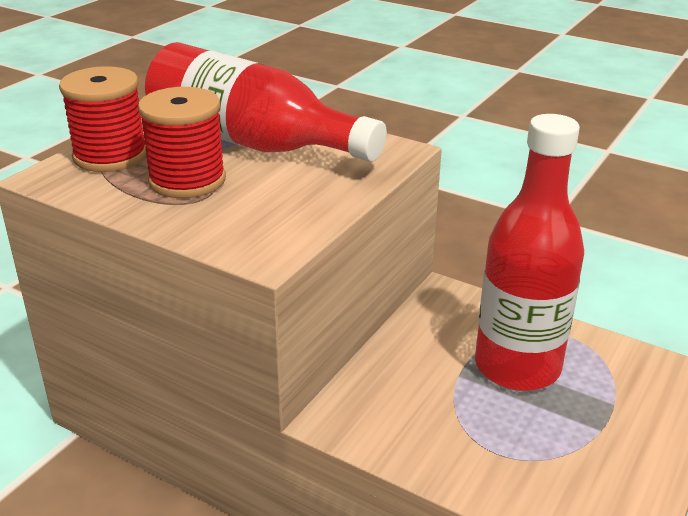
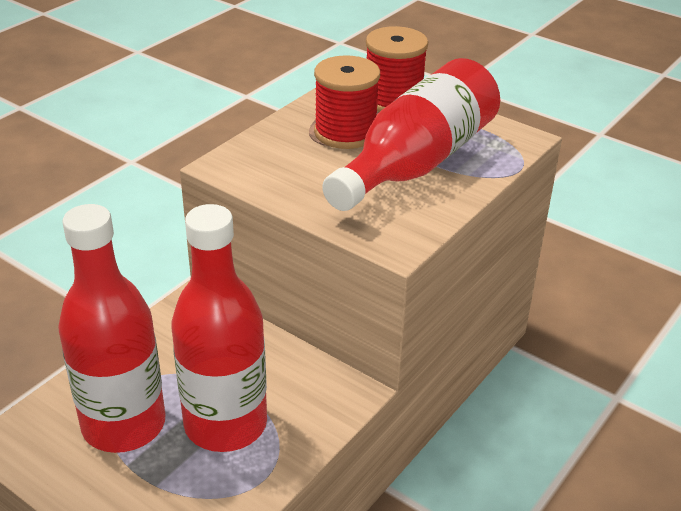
camera: 95 degrees right, 5 degrees up
none -> red bottle [58,204,166,453]

